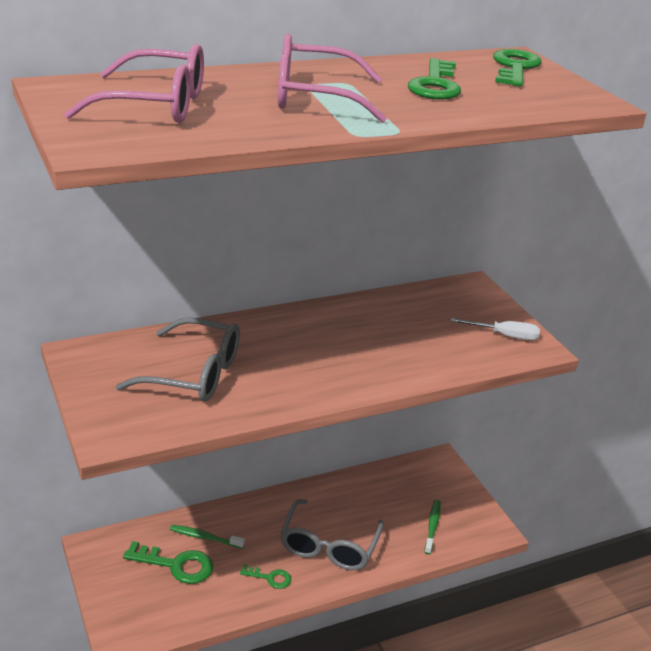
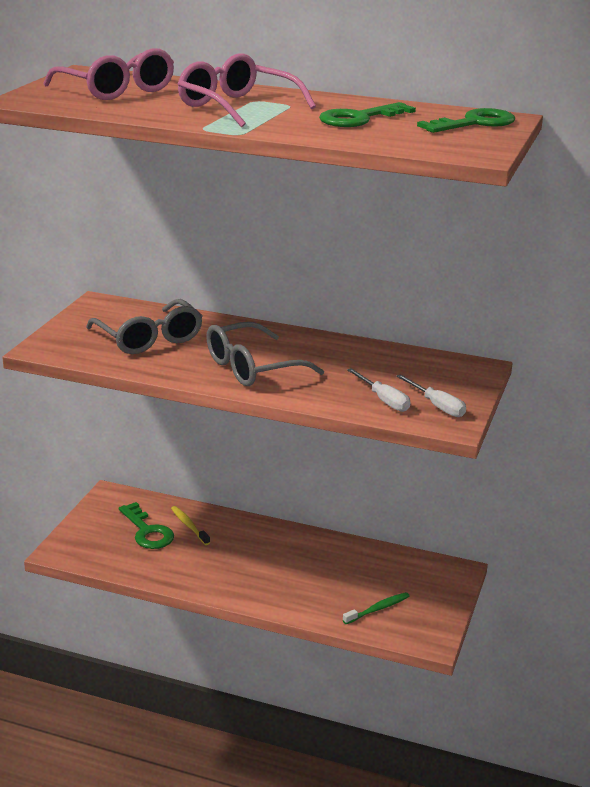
camera: 45 degrees right, 5 degrees down
green toothbrush [170,525,245,549] -> yellow toothbrush [171,506,210,545]
green key [240,564,291,589] -> none
grey glasses [280,499,384,570] -> grey glasses moved to [206,322,324,386]
none -> white screwdriver [347,368,410,412]

